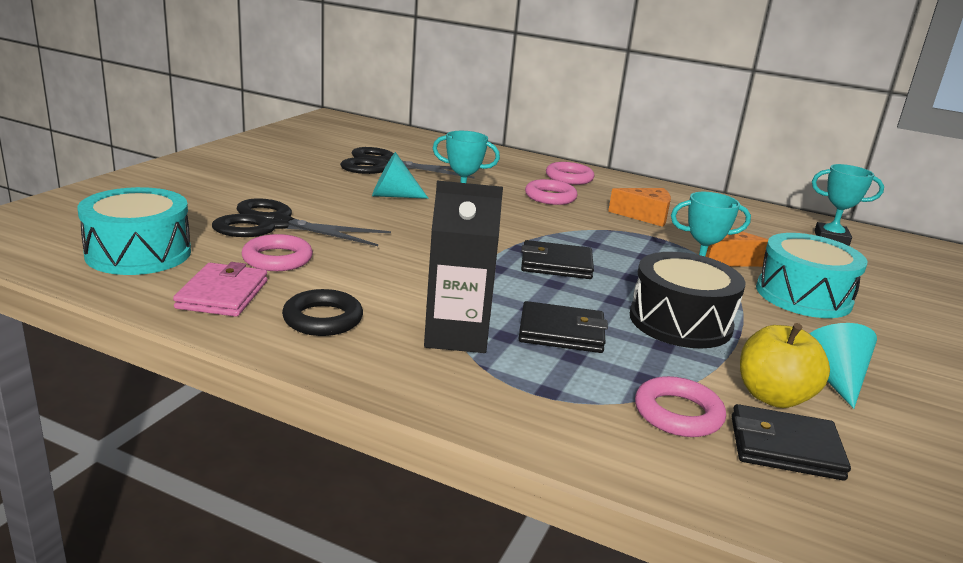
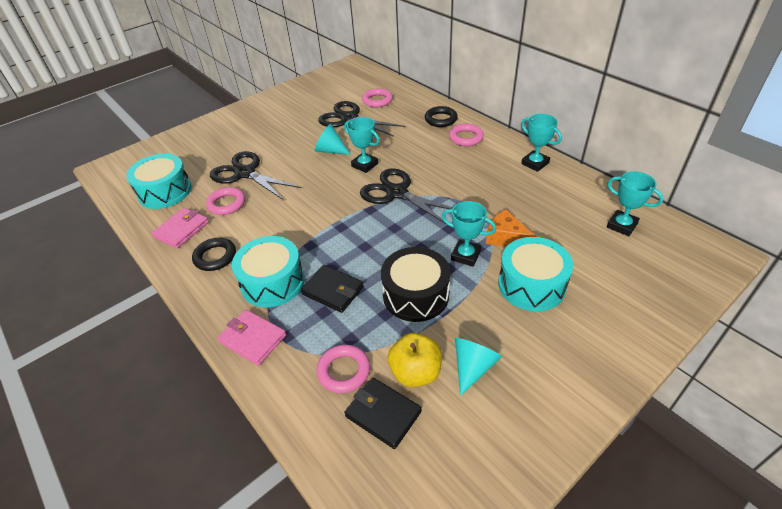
camera: 30 degrees right, 20 degrees up
black carton [424,181,503,353] -> turquoise drum [232,236,305,307]
black wallet [521,240,594,279] -> none
pink ring [525,179,578,205] -> pink ring moved to [362,88,393,107]
orange cheese [608,188,671,227] -> none
none -> pink wallet [217,310,286,366]
none -> black scissors [360,169,453,226]
none -> black ring [425,106,458,127]
none -> turquoise trophy [521,114,562,172]

